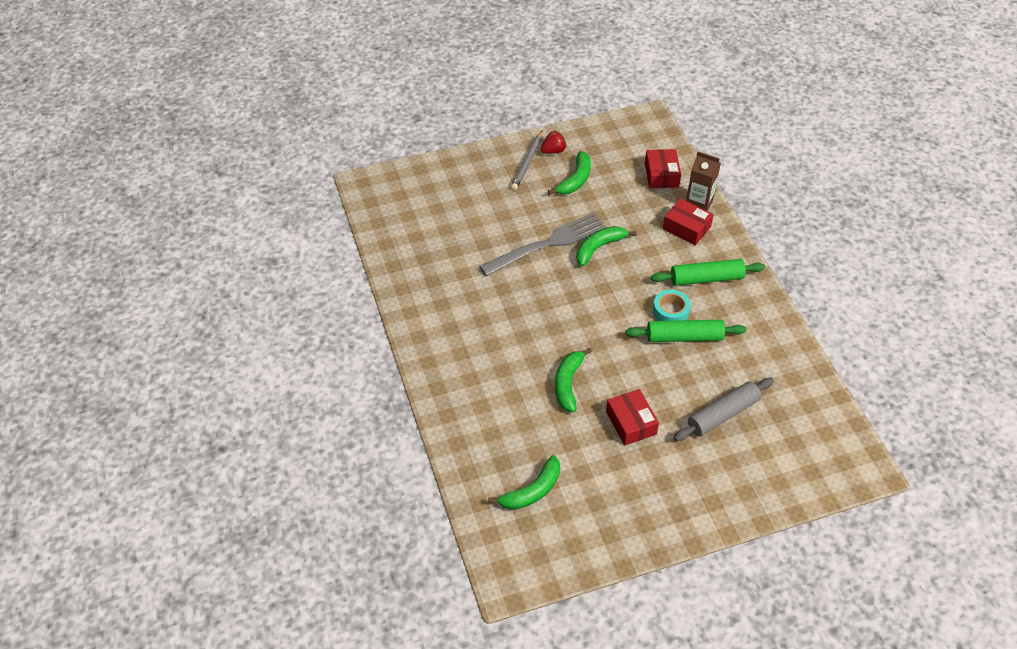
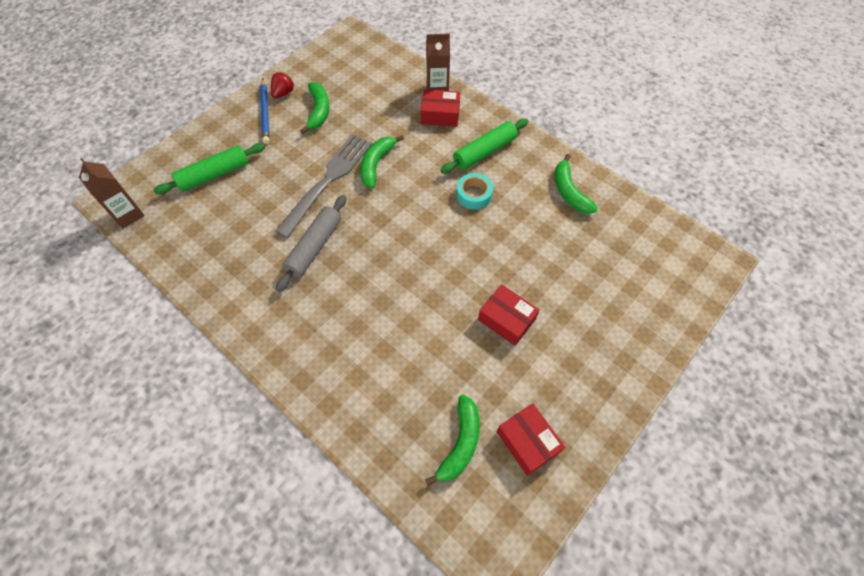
camera: 30 degrees left, 10 degrees up
grey pencil [511,131,542,191] -> blue pencil [260,79,270,144]
green banana [555,348,592,412] -> green banana moved to [555,154,598,214]
green rolling pin [625,320,746,342] -> green rolling pin moved to [153,143,265,194]
red box [645,149,681,188] -> red box moved to [497,403,565,476]
grey rolling pin [674,378,774,441] -> grey rolling pin moved to [276,195,346,292]
none -> brown carton [79,158,145,229]

